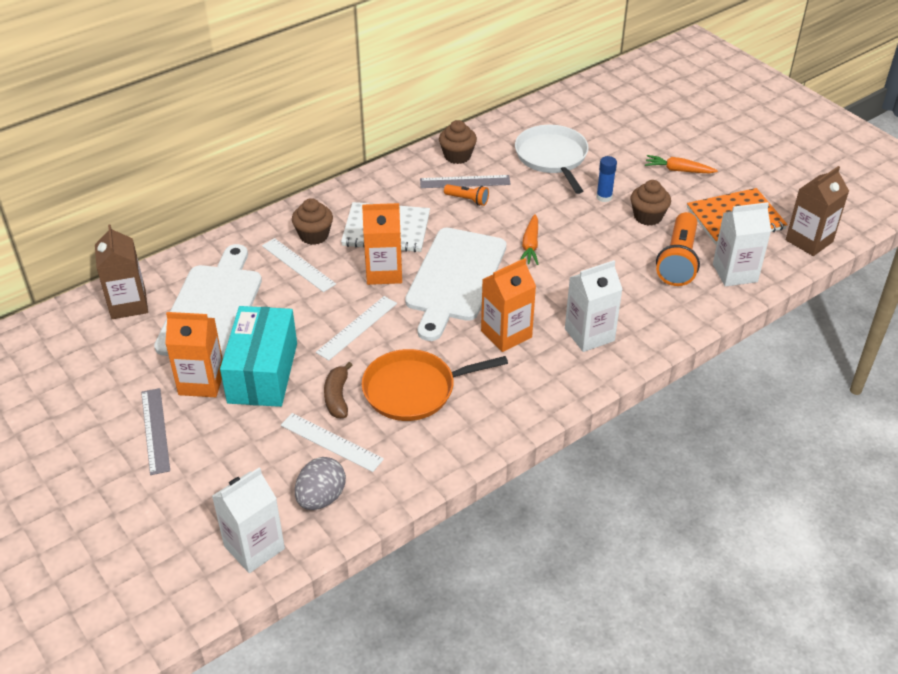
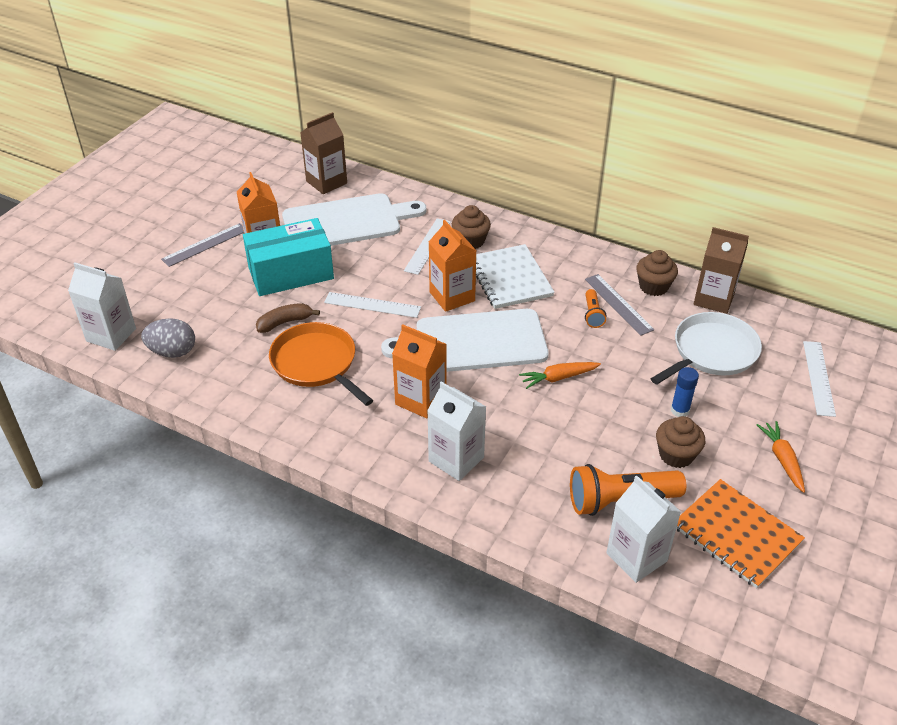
camera: 65 degrees right, 0 degrees up
white ruler [281,413,384,472] -> white ruler moved to [803,341,836,417]
brown carton [786,166,849,256] -> brown carton moved to [694,227,749,314]

